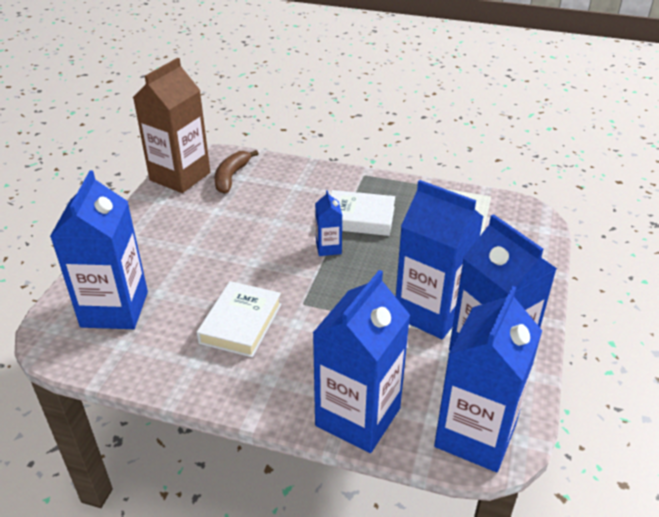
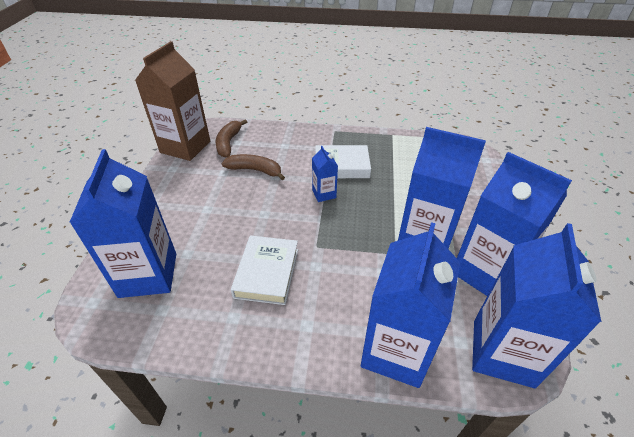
camera: 10 degrees left, 5 degrees up
none -> brown banana [222,154,285,180]

